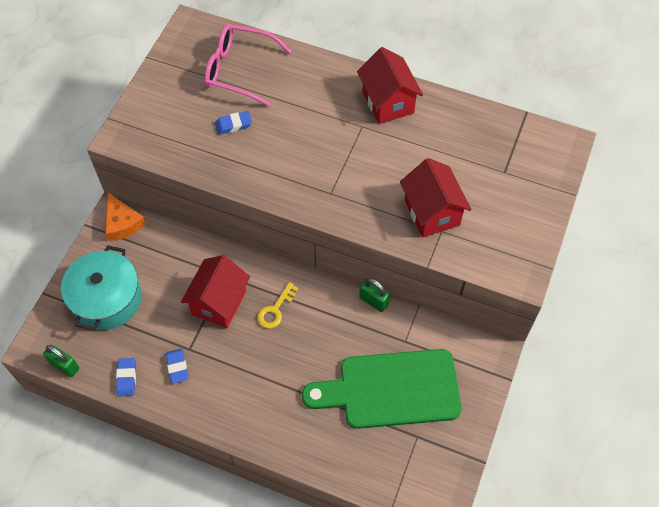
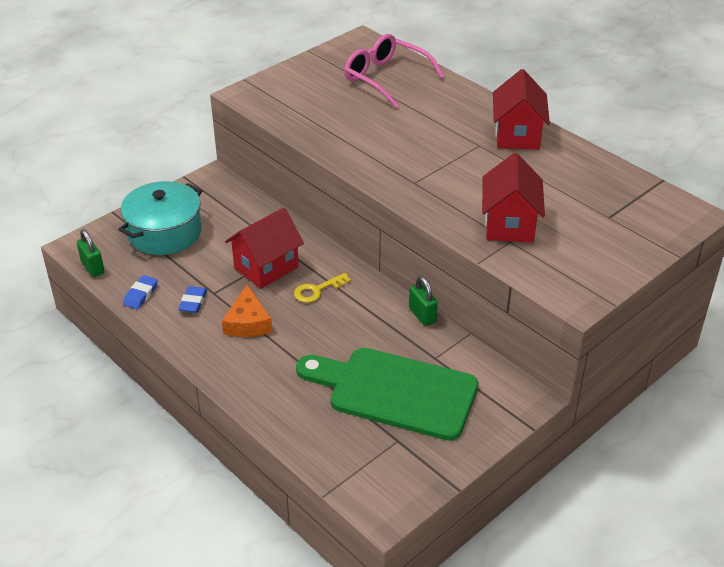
camera: 25 degrees right, 20 degrees down
orange cheese [105,193,146,241] -> orange cheese moved to [222,284,272,337]
blue eraser [215,111,252,135] -> none

